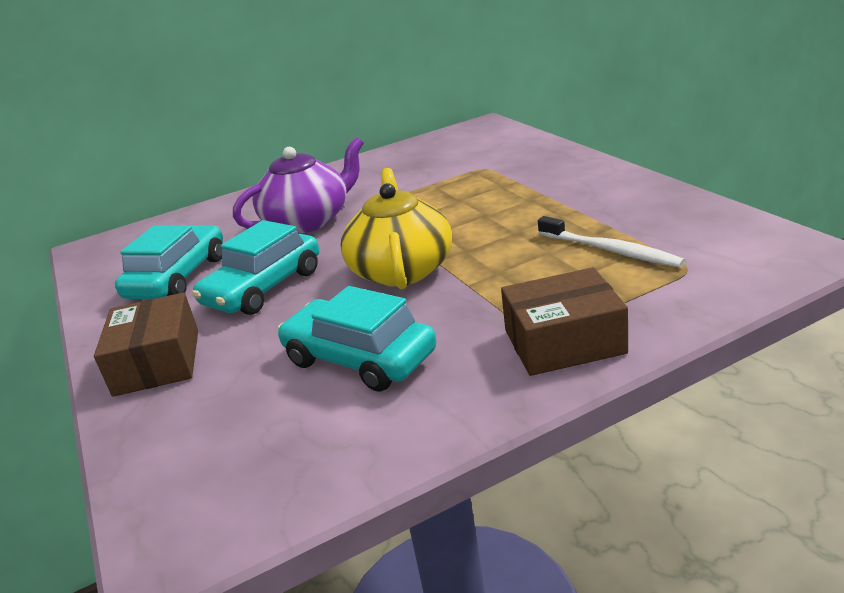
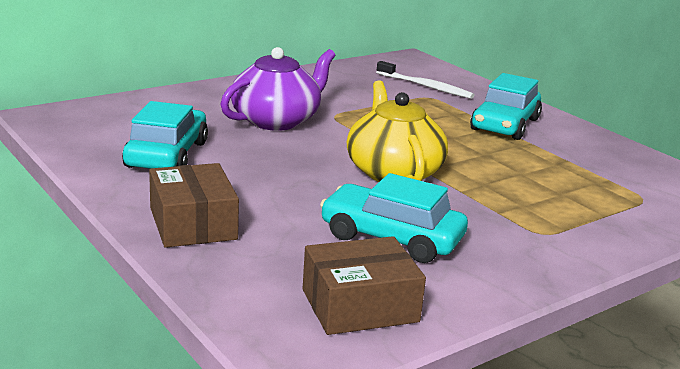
camera: 15 degrees left, 5 degrees down
turquoise car [192,220,319,315] -> turquoise car moved to [470,73,542,140]
brown box [501,267,628,376] -> brown box moved to [303,236,426,335]
white toothbrush [538,216,685,268] -> white toothbrush moved to [376,61,474,99]

